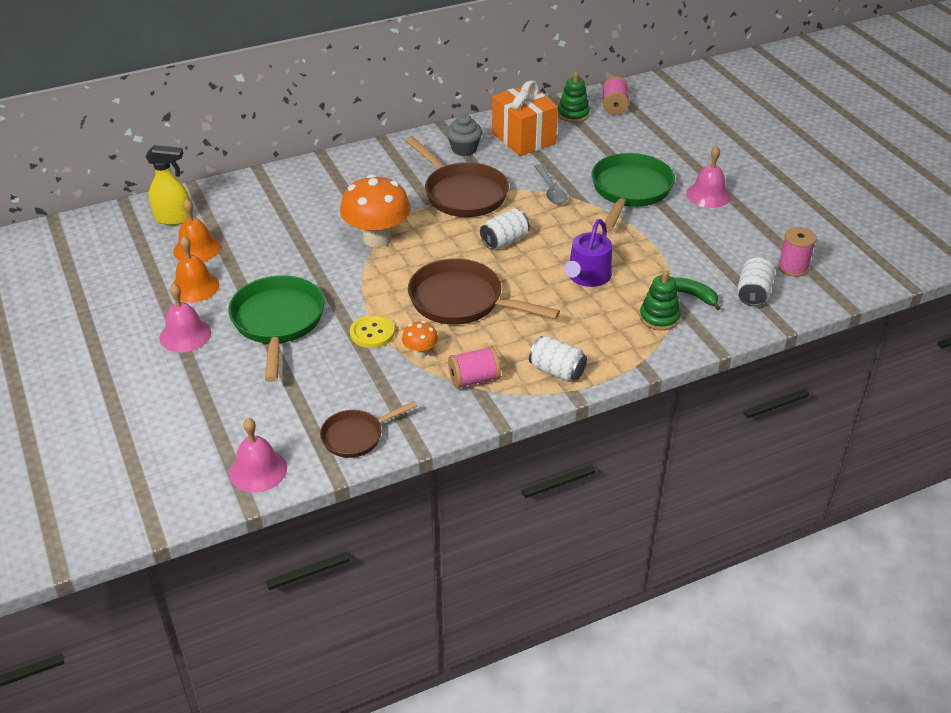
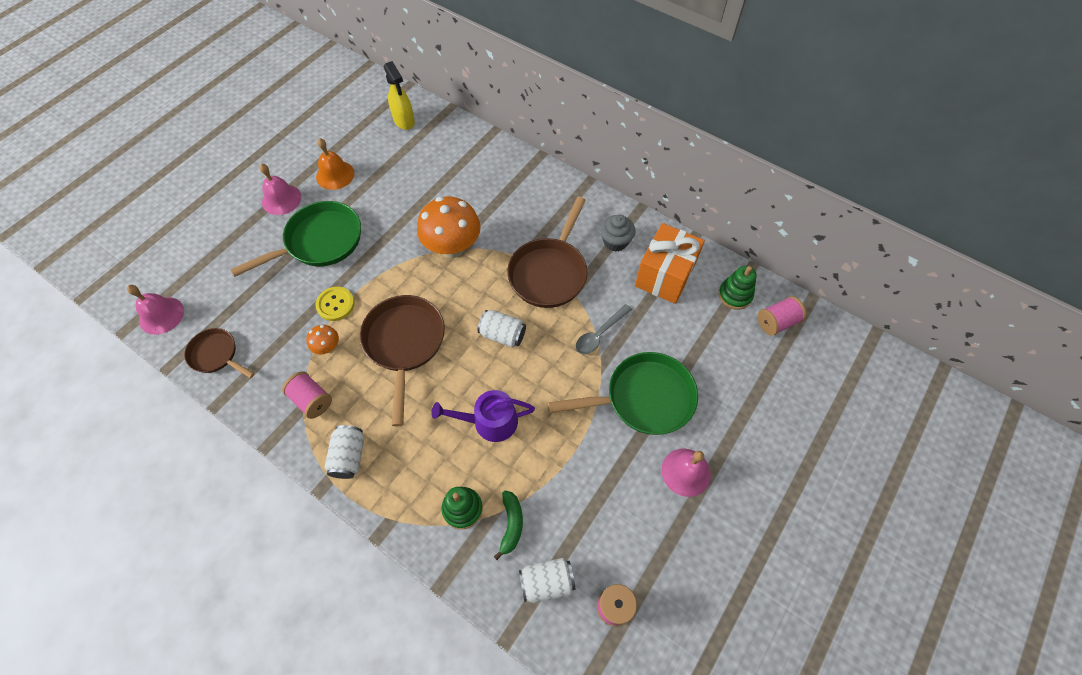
camera: 60 degrees right, 20 degrees up
orange bell [173,199,221,262] -> none

